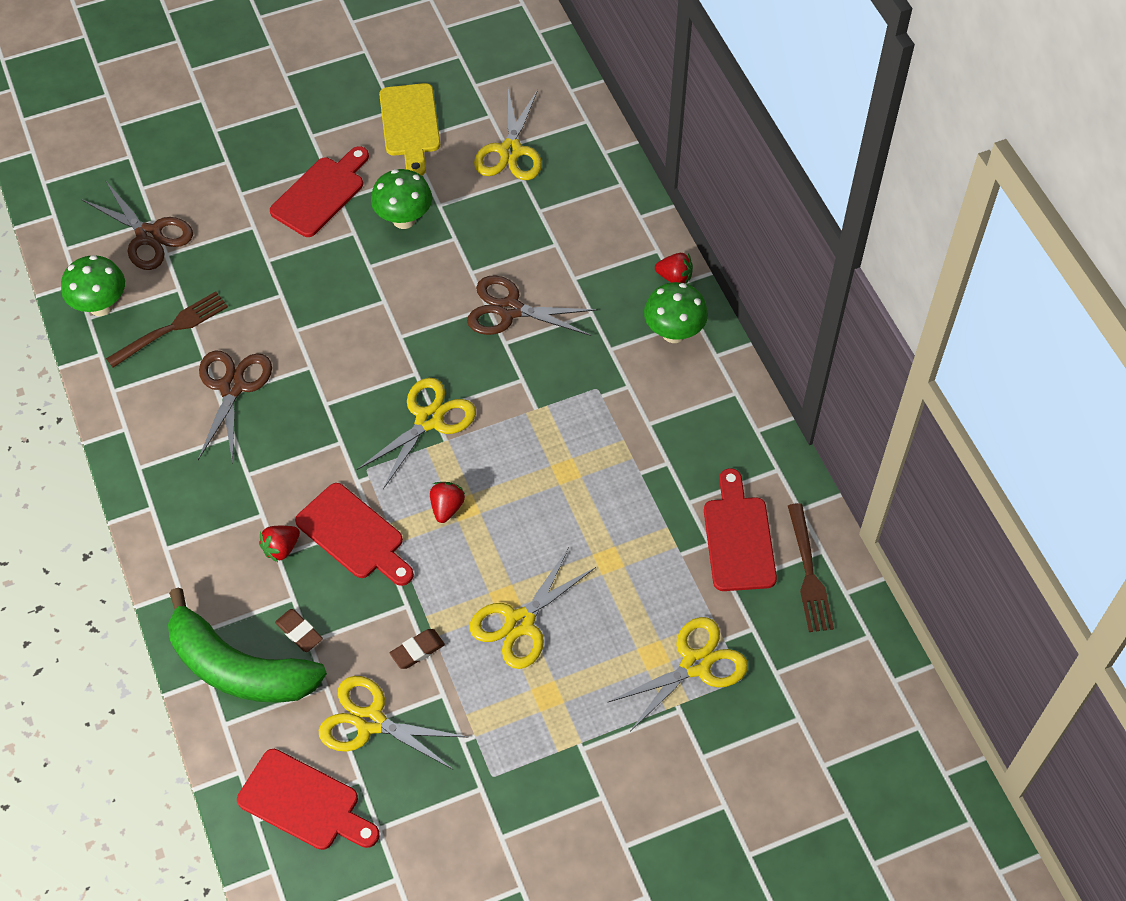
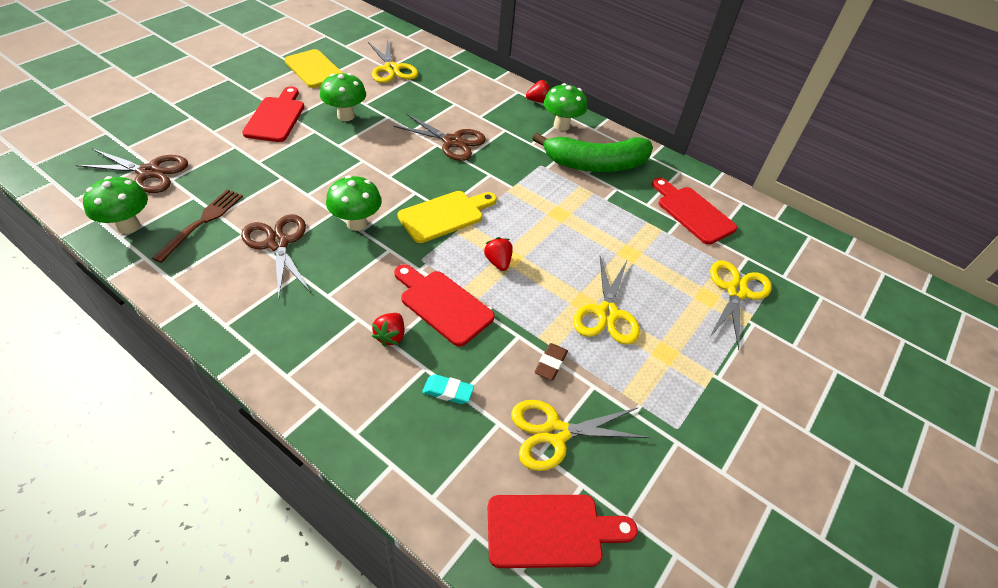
camera: 35 degrees left, 10 degrees down
green banana [168,588,327,703] -> green banana moved to [532,133,653,172]
brown eraser [275,609,323,652] -> turquoise eraser [422,374,474,404]
red cutting board [295,483,414,586] -> red cutting board turned 150 degrees counterclockwise [394,264,495,347]
yellow scissors [357,378,476,489] -> yellow cutting board [397,191,497,243]
brown scissors [467,276,598,336] -> brown scissors turned 135 degrees counterclockwise [393,114,486,161]
brown fork [788,503,834,632] -> none
none -> green mushroom [326,175,382,231]

